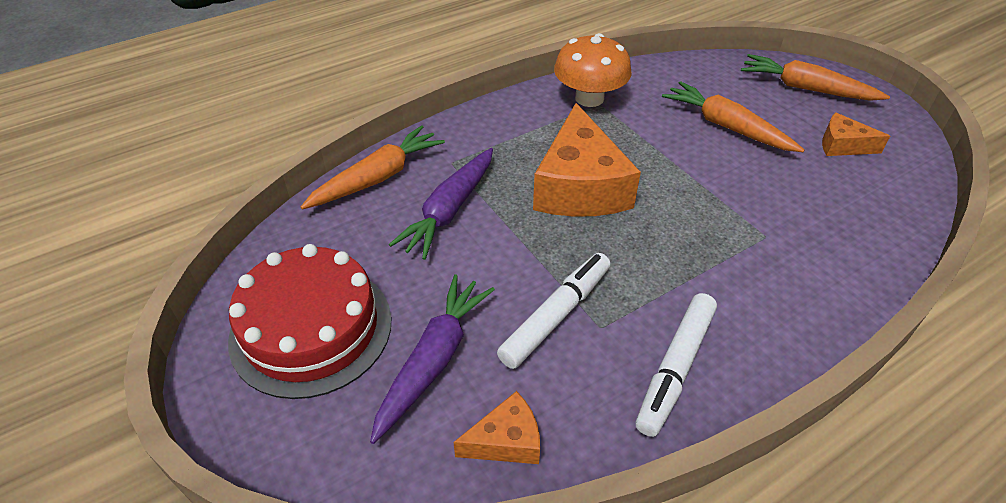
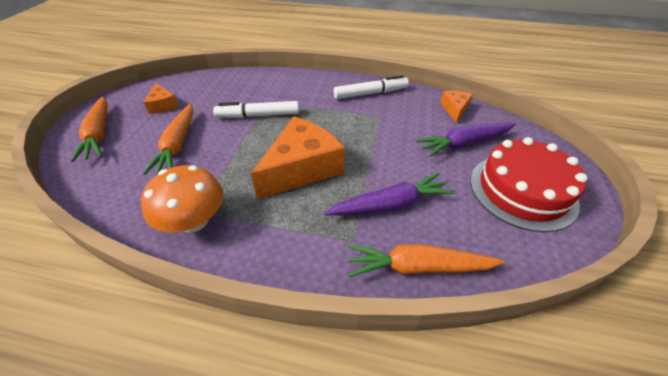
camera: 135 degrees left, 0 degrees up
orange cheese [454,391,540,464] -> orange cheese turned 75 degrees clockwise [440,91,473,123]
white marker [497,253,610,369] -> white marker moved to [213,101,299,118]

